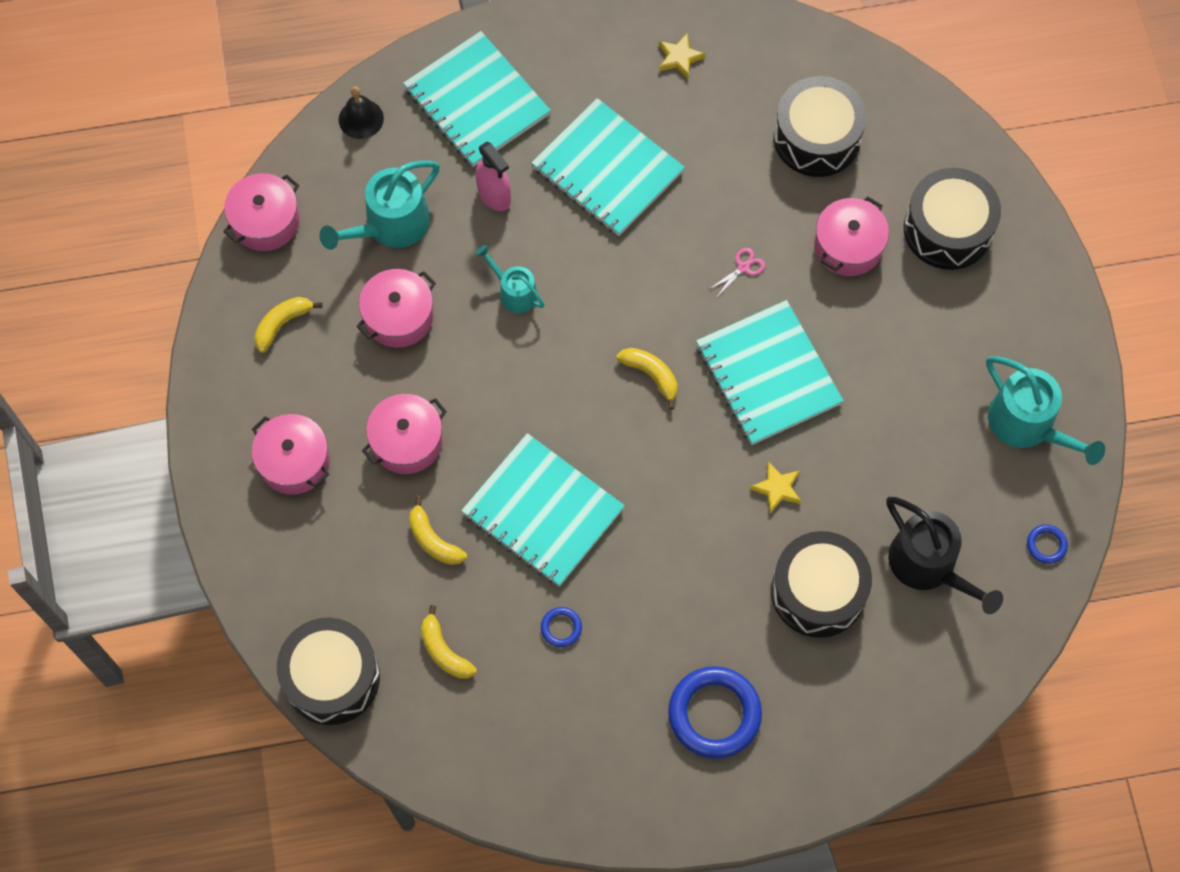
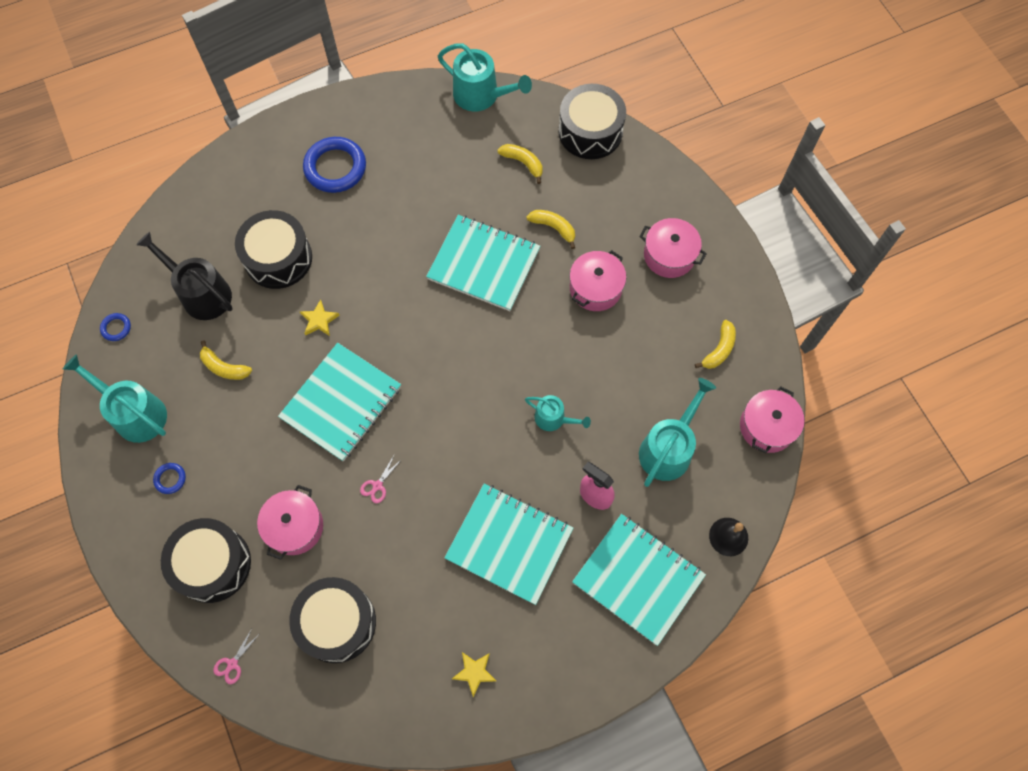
camera: 165 degrees right, 0 degrees up
pink pot [356,269,436,348] -> none
blue ring [541,607,582,647] -> blue ring moved to [153,463,186,494]
yellow banana [616,348,677,409] -> yellow banana moved to [200,340,252,380]
turquoise notebook [696,300,844,445] -> turquoise notebook turned 75 degrees clockwise [278,343,401,461]
none -> pink scissors [213,629,258,684]
none -> turquoise watering can [438,43,532,112]

